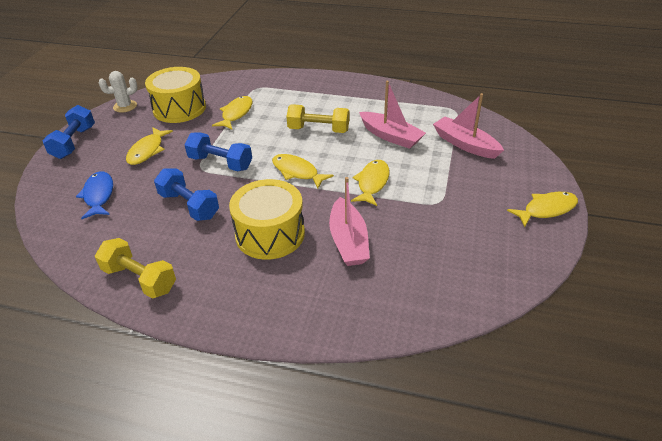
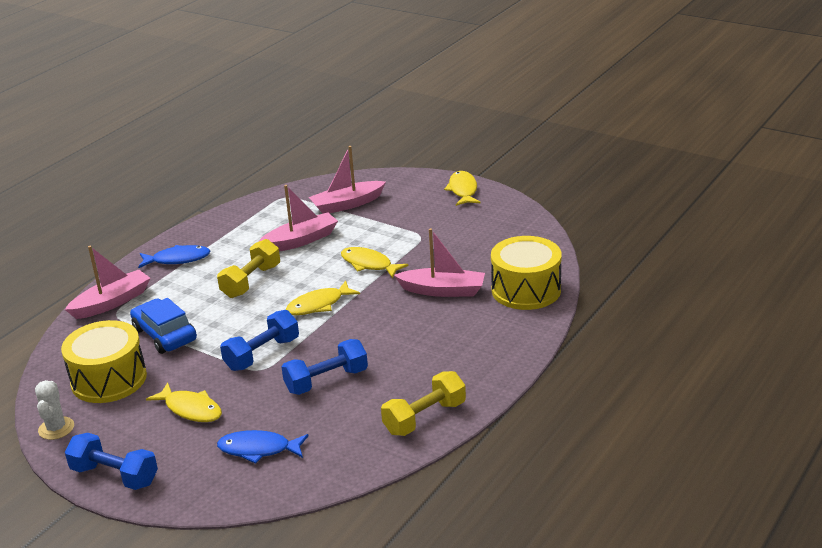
camera: 70 degrees left, 10 degrees down
yellow fish [212,96,253,130] -> blue car [130,298,197,354]
yellow drum [229,179,305,260] -> yellow drum moved to [491,236,562,310]
none -> pink boat [65,246,150,319]
none -> blue fish [138,245,210,268]

